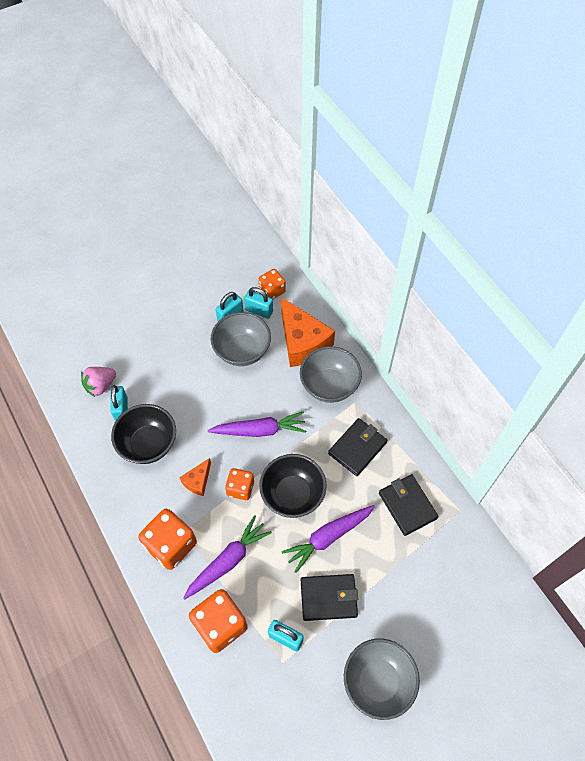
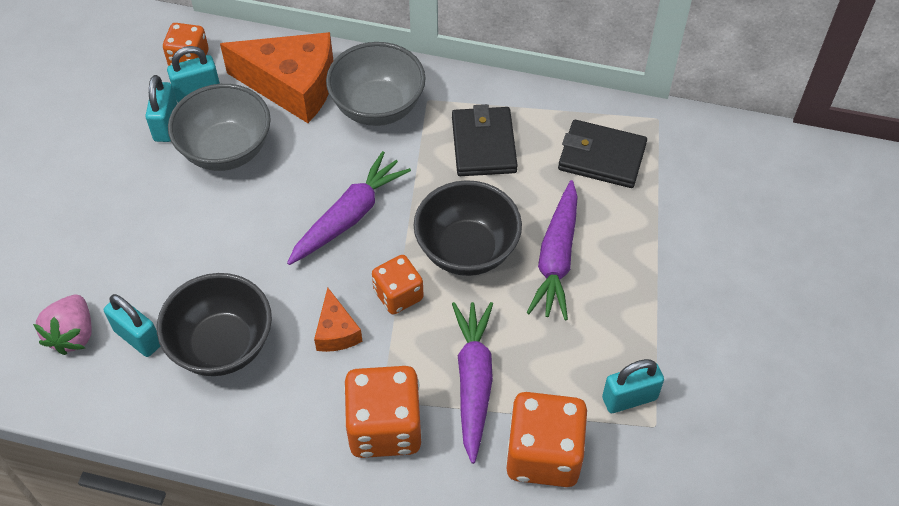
camera: 45 degrees left, 5 degrees down
black wallet [301,574,358,621] -> none
grey bowl [344,638,420,720] -> none

